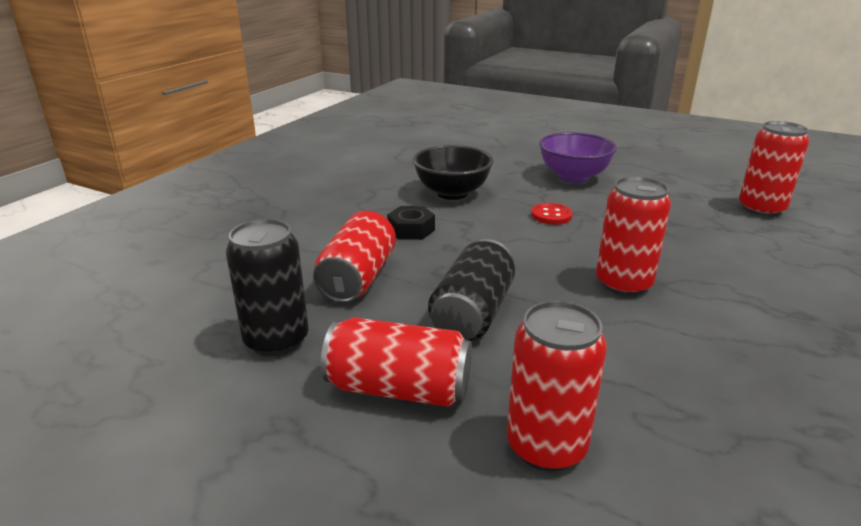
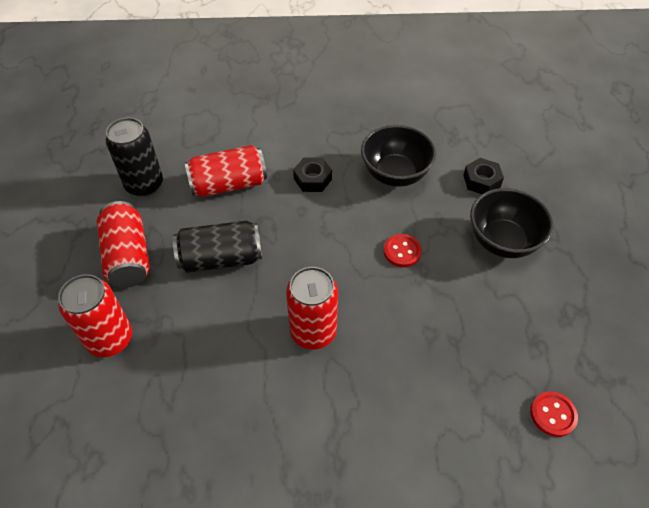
camera: 60 degrees right, 25 degrees up
purple bowl [539,132,617,183] -> black bowl [470,188,554,258]
red can [739,121,809,217] -> red button [530,391,578,437]
none -> black nut [463,158,504,194]

